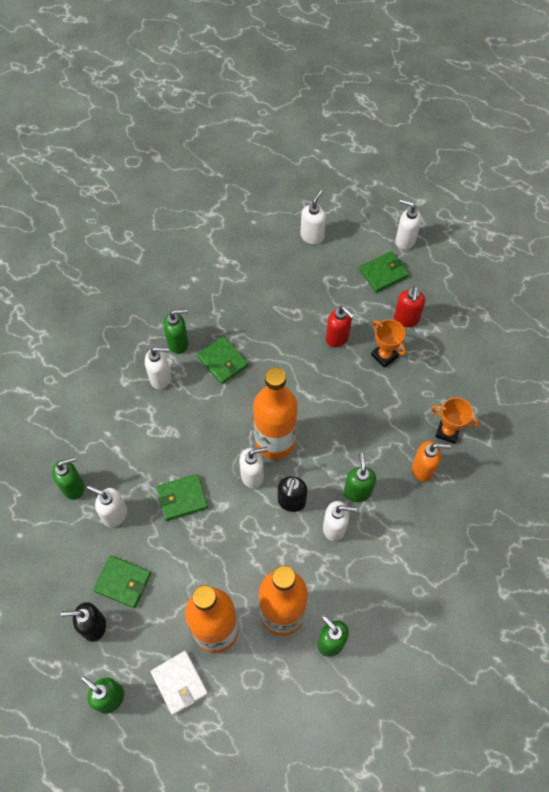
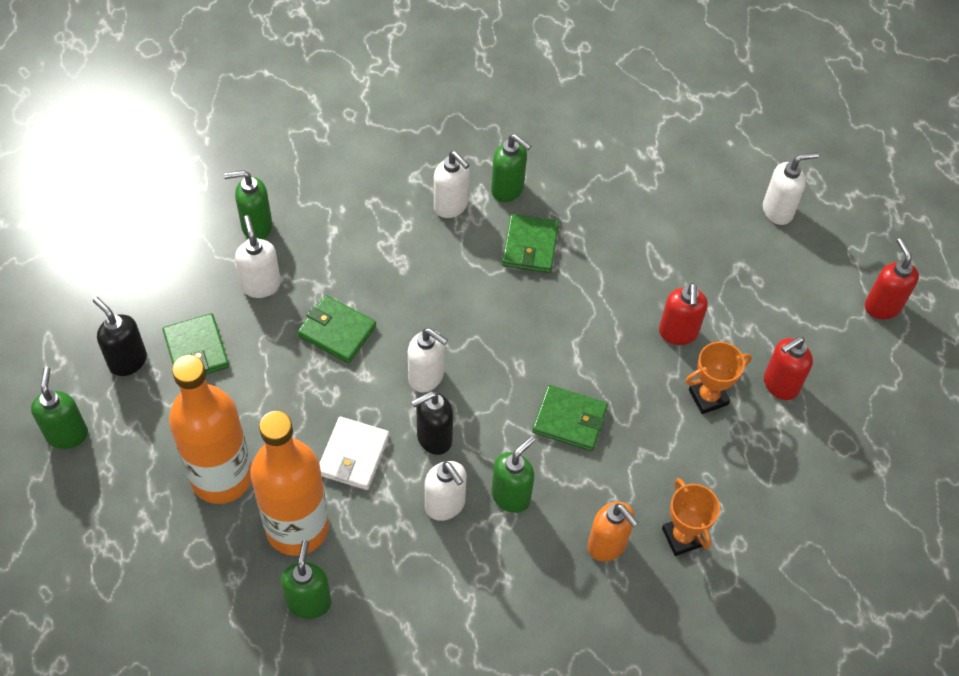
camera: 45 degrees right, 5 degrees down
green soap dispenser [52,457,85,500] -> green soap dispenser turned 150 degrees clockwise [224,170,272,239]
white wallet [150,651,208,715] -> white wallet moved to [319,417,390,490]
orange bottle [253,367,298,459] -> none
green wallet [359,251,409,293] -> green wallet moved to [532,385,608,451]
orange trophy [371,319,406,368] -> orange trophy turned 60 degrees clockwise [686,342,752,414]
white soap dispenser [396,199,421,250] -> red soap dispenser [865,238,919,319]

